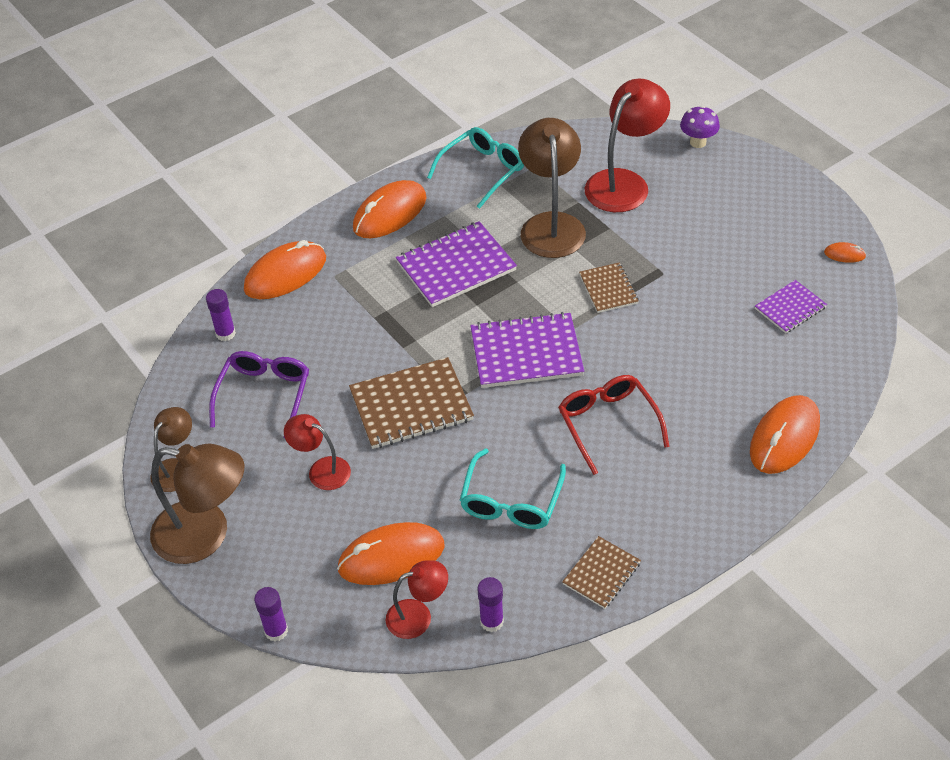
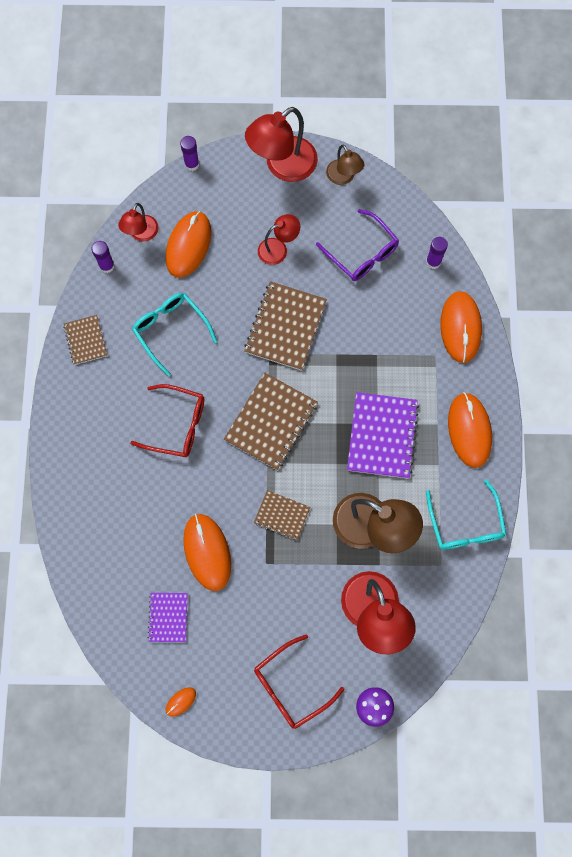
camera: 125 degrees right, 25 degrees up
brown lamp [150,444,245,564] -> red lamp [245,107,318,182]
purple notebook [470,312,584,388] -> brown notebook [224,373,318,470]
orange mouse [750,395,820,474] -> orange mouse moved to [183,514,231,591]
none -> red glasses [254,635,344,729]

